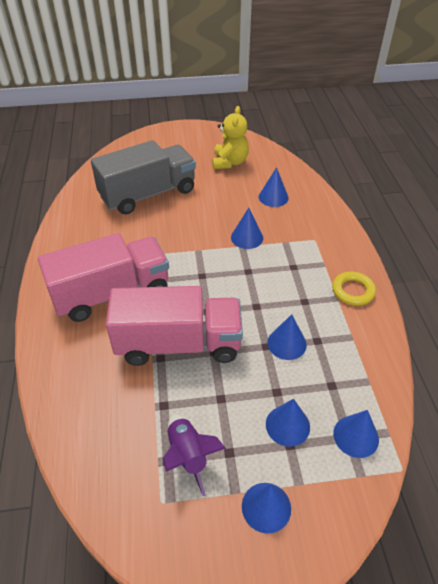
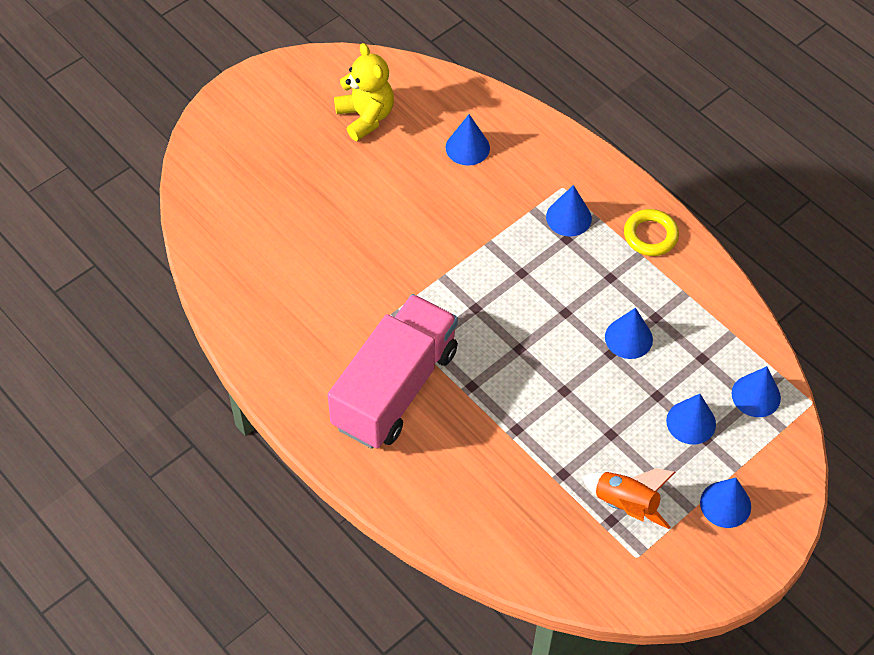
camera: 35 degrees left, 10 degrees up
grey truck [91,140,196,214] -> none
pink truck [106,286,243,366] -> none
purple rocket [163,414,226,496] -> orange rocket [582,468,675,529]
blue cone [231,208,263,249] -> blue cone moved to [546,185,592,237]

